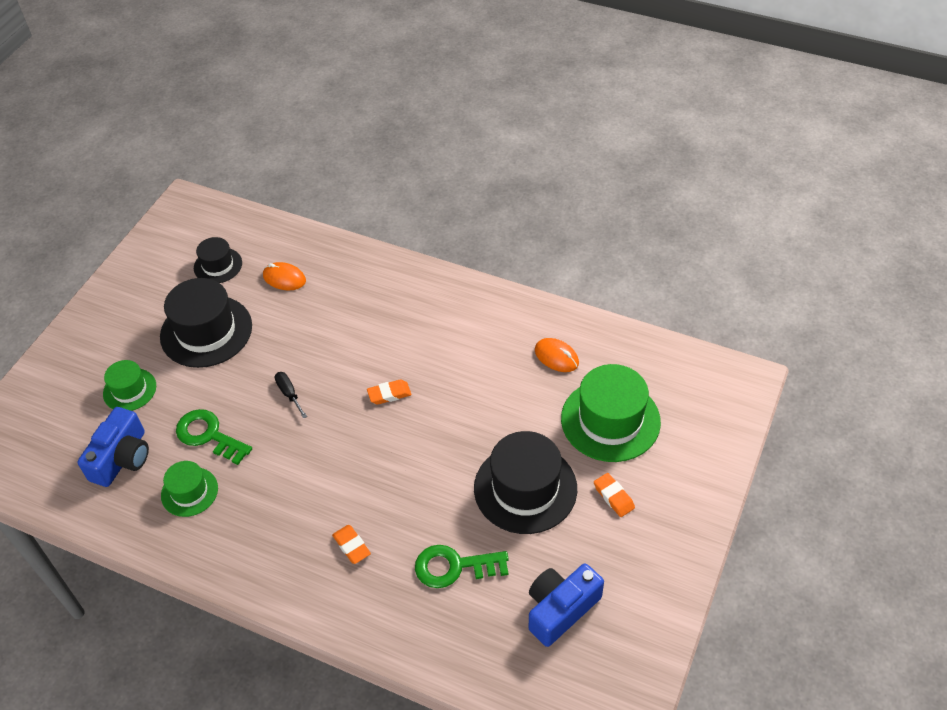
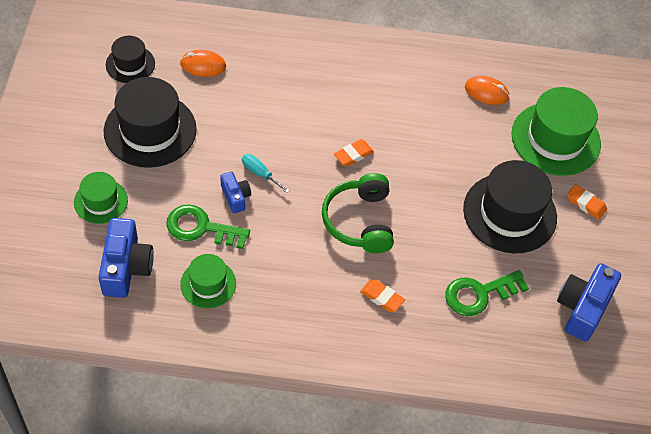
camera: 25 degrees left, 5 degrees up
black screwdriver [275,372,307,419] -> turquoise screwdriver [242,154,290,193]
none -> blue camera [220,172,251,213]
none -> green headphones [322,173,394,253]

